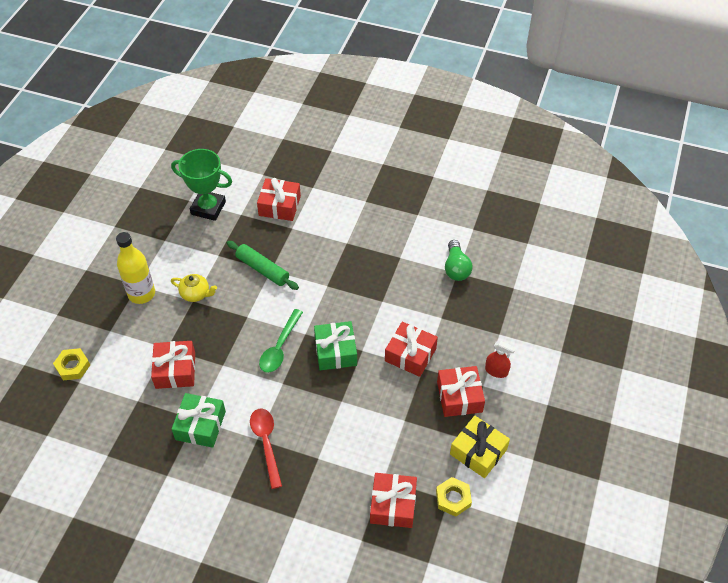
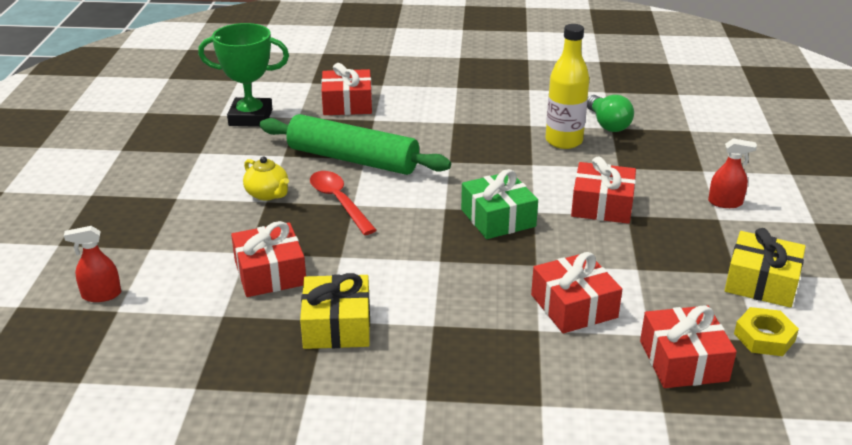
camera: 15 degrees left, 20 degrees down
yellow nut [53,348,90,380] -> red spray bottle [64,226,121,302]
yellow bottle [116,232,155,304] -> yellow bottle moved to [546,24,589,149]
yellow teapot [171,274,217,302] -> yellow teapot turned 45 degrees clockwise [243,156,289,201]
green gift [172,393,226,448] -> yellow gift [300,273,370,349]
green rolling pin [227,241,299,290] -> green rolling pin [260,114,451,175], size x1.57
red spoon [250,409,282,489] -> red spoon moved to [310,171,377,235]
green spoon [259,309,303,373] -> none
red gift [437,366,485,417] -> red gift moved to [531,252,622,333]

